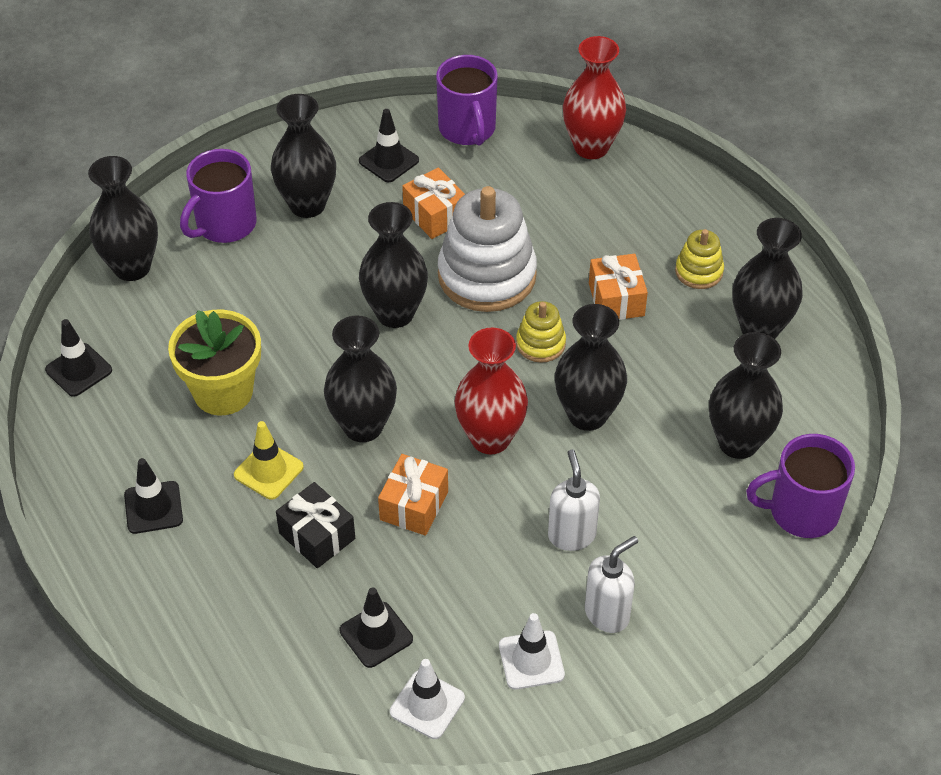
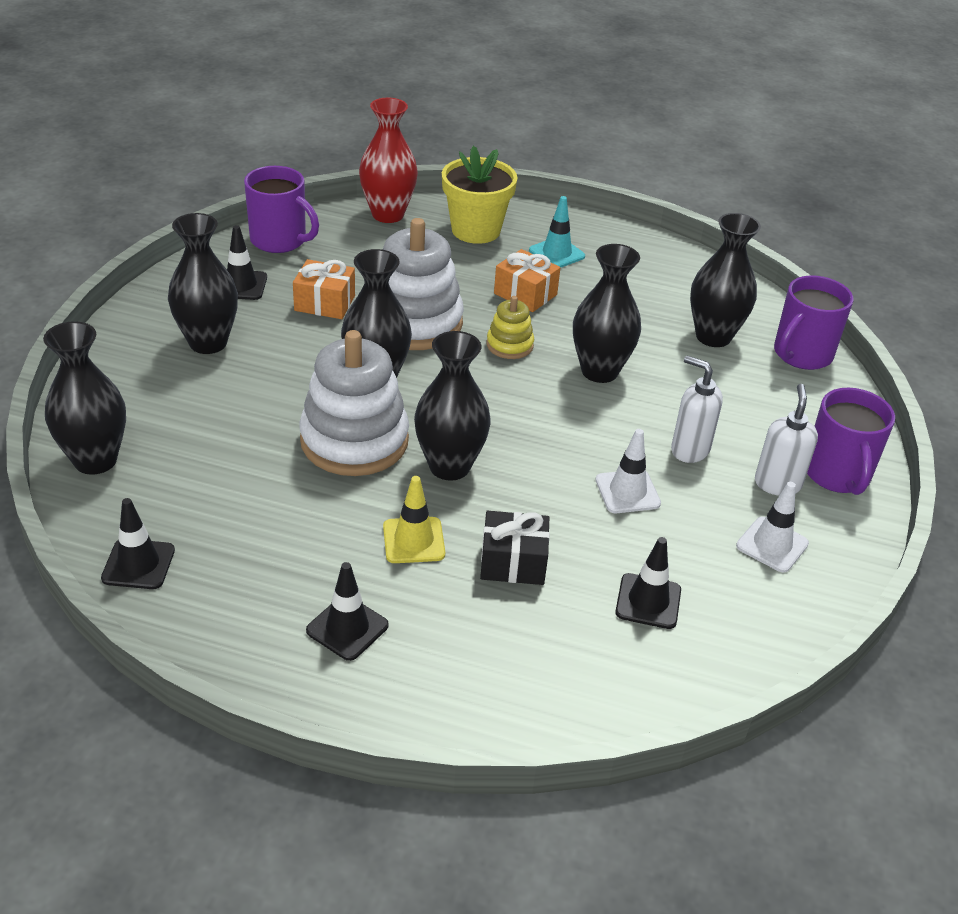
camera: 45 degrees left, 10 degrees down
yellow flower pot [168,310,261,415] -> yellow flower pot moved to [442,146,518,244]
purple mug [180,149,257,243] -> purple mug moved to [807,388,895,495]
orange gift [378,454,448,536] -> none
white traffic cone [390,659,465,739] -> white traffic cone moved to [595,429,661,513]
red vase [455,328,528,454] -> none
yellow stacking toy [675,229,724,289] -> turquoise traffic cone [529,196,585,268]
black vase [732,218,803,339] -> none
none -> white stacking toy [299,330,409,476]

